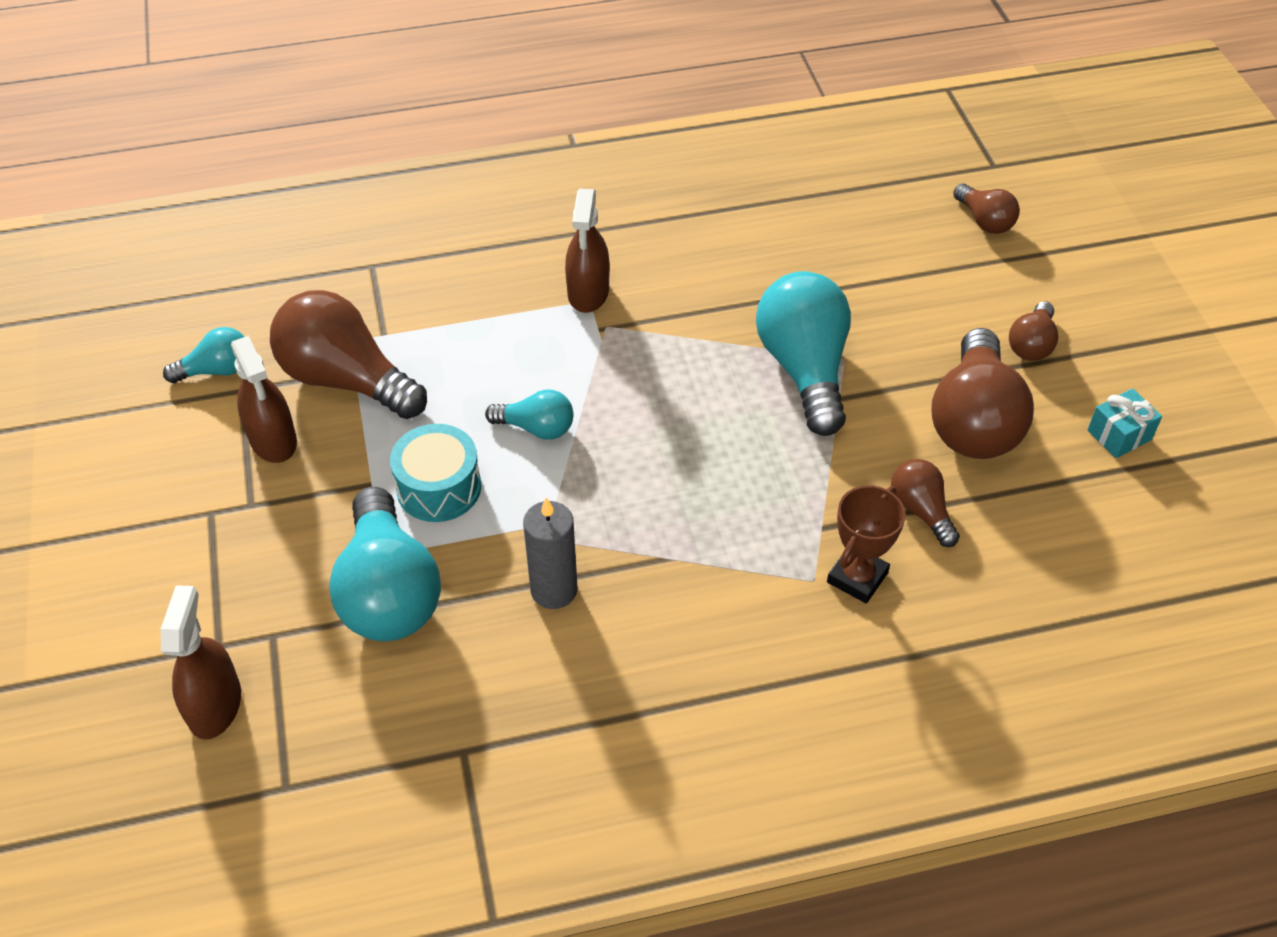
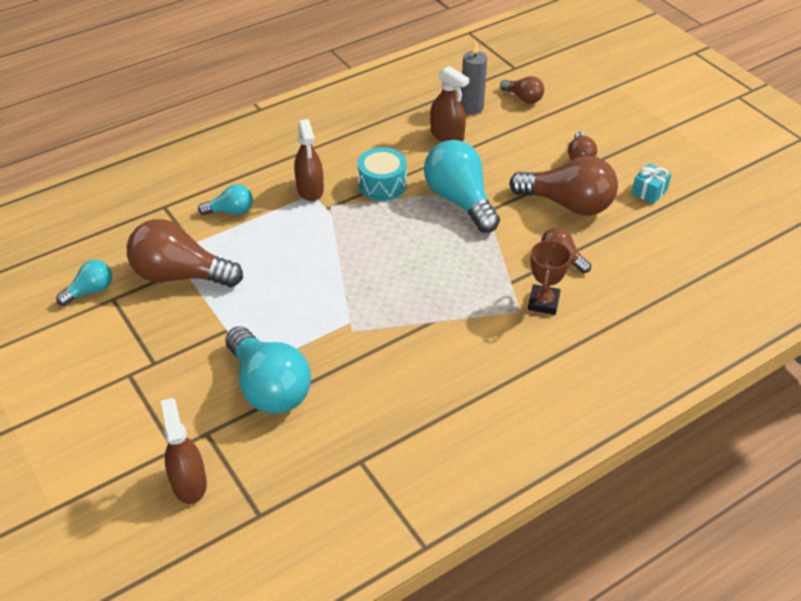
camera: 20 degrees left, 5 degrees down
brown spray bottle [231,335,297,463] -> brown spray bottle moved to [430,66,469,142]
turquoise drum [390,424,481,522] -> turquoise drum moved to [357,147,407,201]
turquoise light bulb [485,390,573,440] -> turquoise light bulb moved to [198,184,253,215]
grey candle [523,498,578,609] -> grey candle moved to [461,42,487,115]
brown light bulb [931,328,1034,459] -> brown light bulb turned 60 degrees counterclockwise [509,156,618,215]

